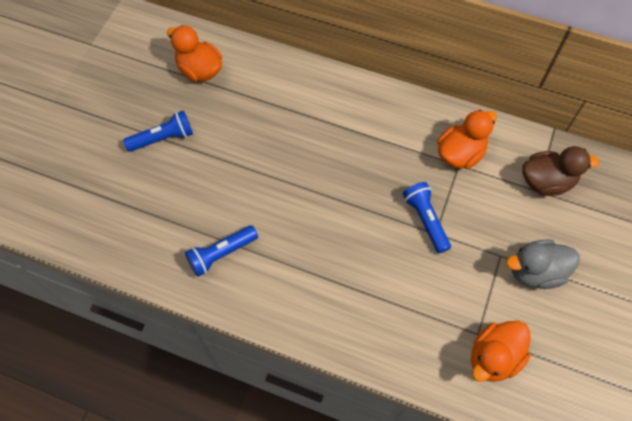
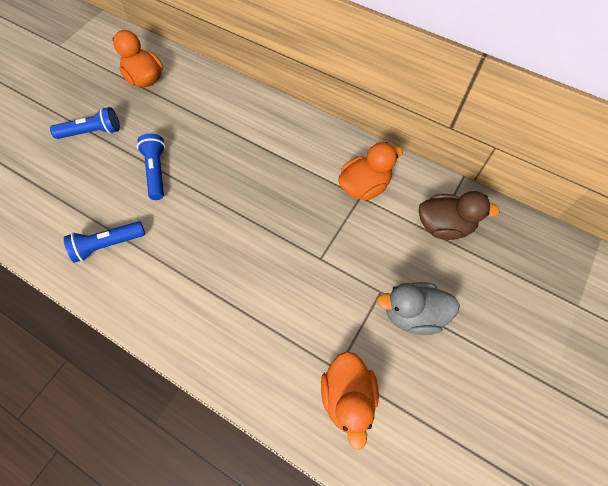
camera: 10 degrees right, 0 degrees up
blue flashlight [403,182,451,253] -> blue flashlight moved to [137,133,165,200]
orange duck [471,321,531,382] -> orange duck turned 60 degrees counterclockwise [321,351,379,450]

